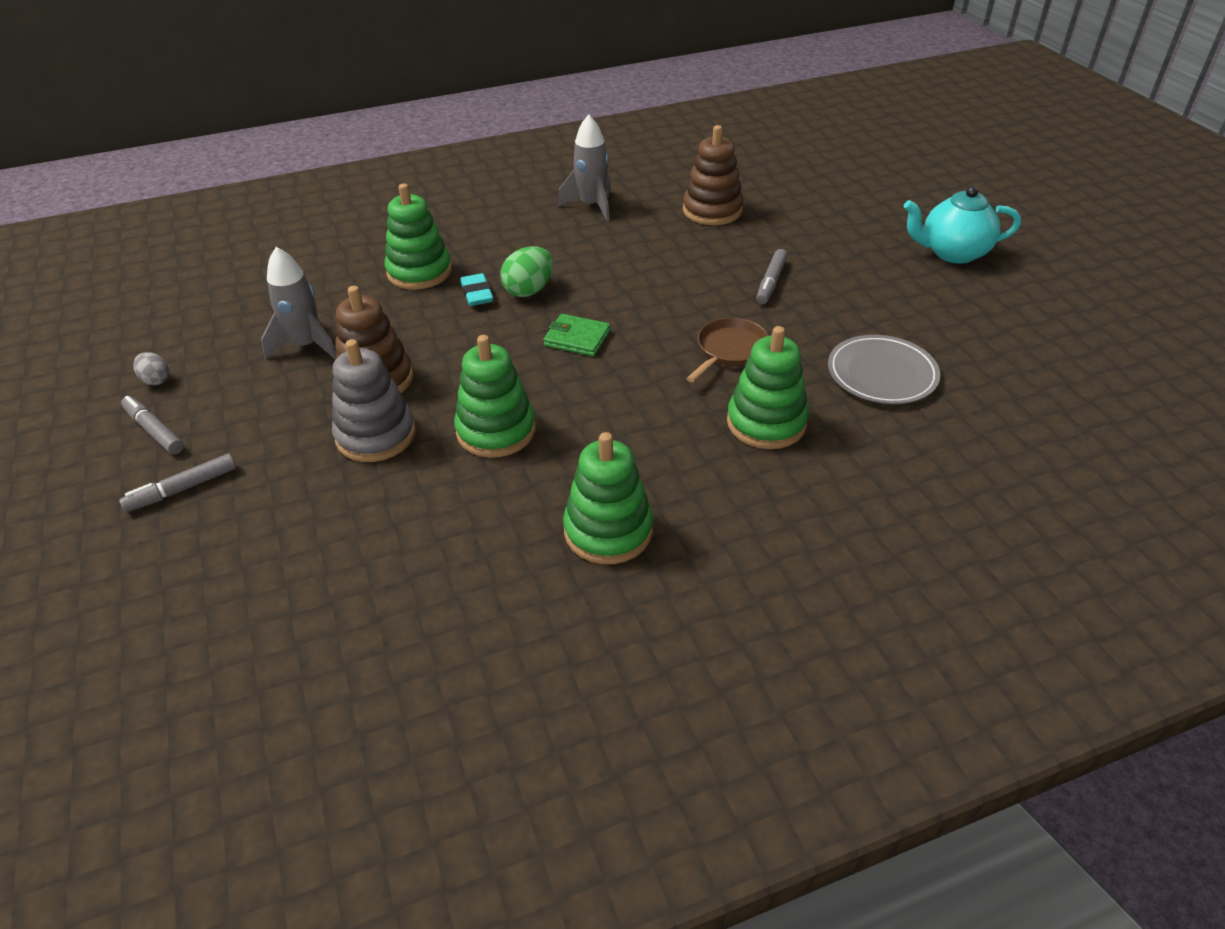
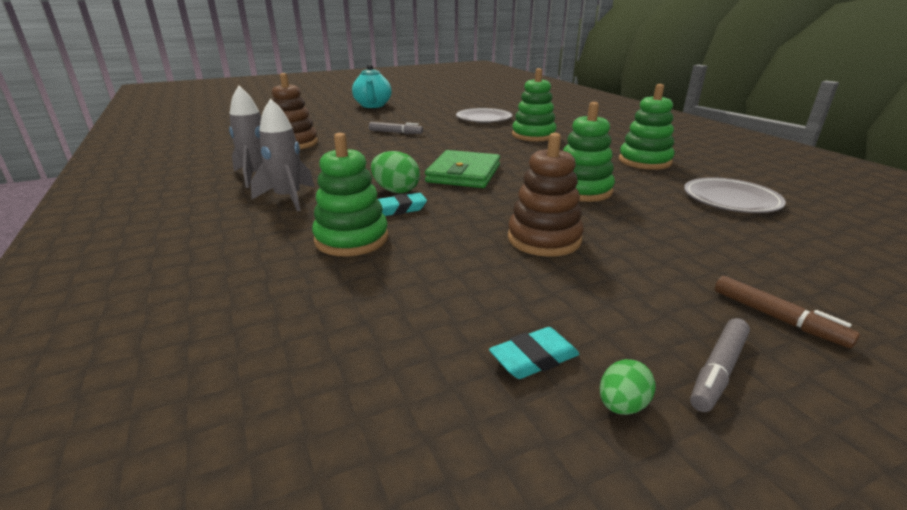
camera: 95 degrees left, 15 degrees down
grey marker [119,454,236,512] -> brown marker [715,276,860,348]
grey egg [133,352,169,386] -> green egg [600,359,656,415]
grey rocket [261,247,336,359] -> grey rocket moved to [250,98,315,212]
grey stacking toy [332,339,416,462] -> none
green wallet [543,314,610,356] -> green wallet [425,150,500,188], size x1.68
brown pan [686,318,769,382] -> none
none -> turquoise eraser [489,327,579,379]
none -> grey plate [684,177,786,213]

